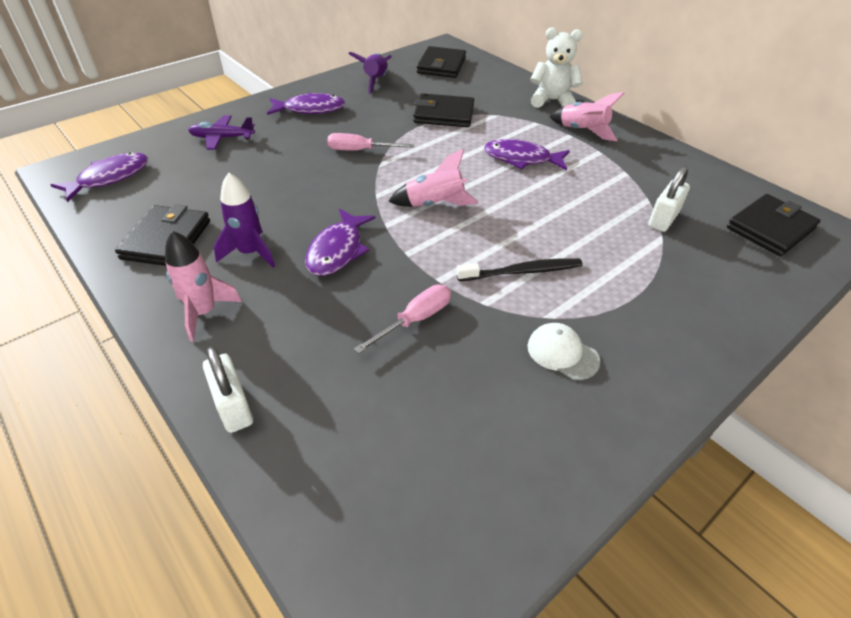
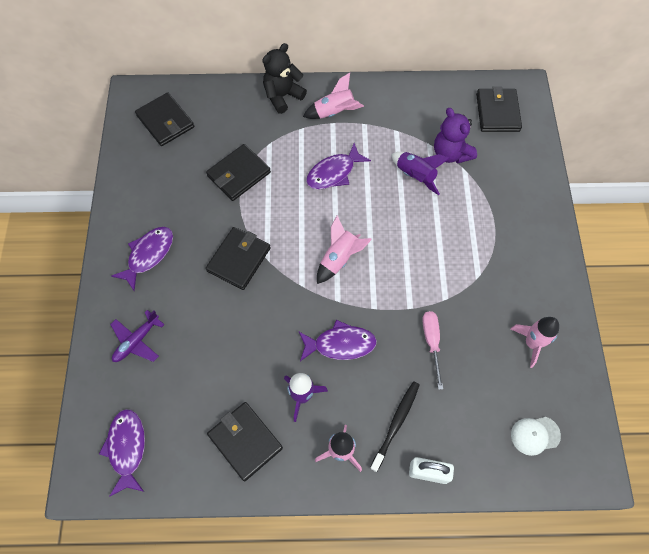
camera: 50 degrees left, 20 degrees up
purple fish [305,208,375,276] -> purple fish turned 60 degrees counterclockwise [299,320,377,361]
pink screwdriver [327,133,414,151] -> black wallet [206,227,271,290]
purple rocket [349,52,392,94] -> purple rocket moved to [391,152,450,195]
black toothbrush [457,258,583,281] -> black toothbrush moved to [370,381,420,472]
white cap [527,323,600,380] -> white cap moved to [511,417,561,456]
white teddy bear [530,27,583,108] -> black teddy bear [262,43,307,114]
white padlock [648,166,690,232] -> purple teddy bear [434,108,477,164]
none -> pink rocket [511,317,559,368]

